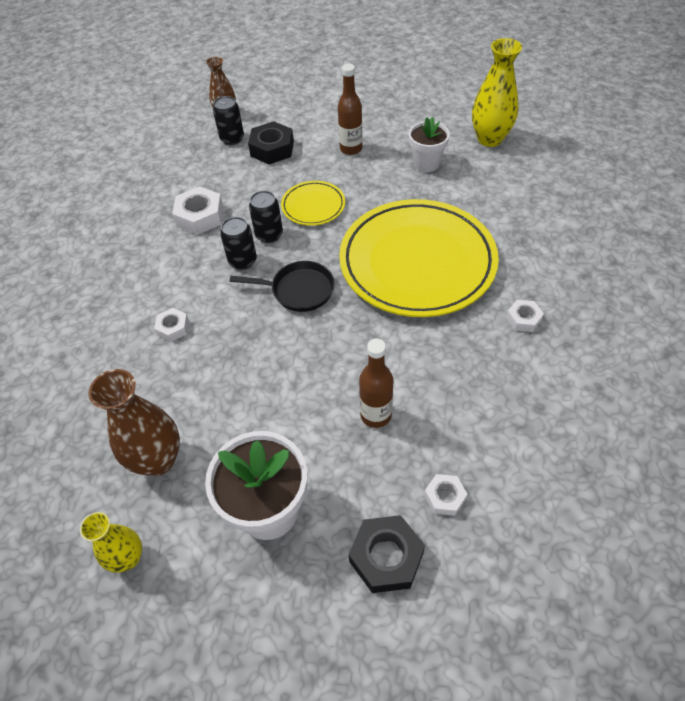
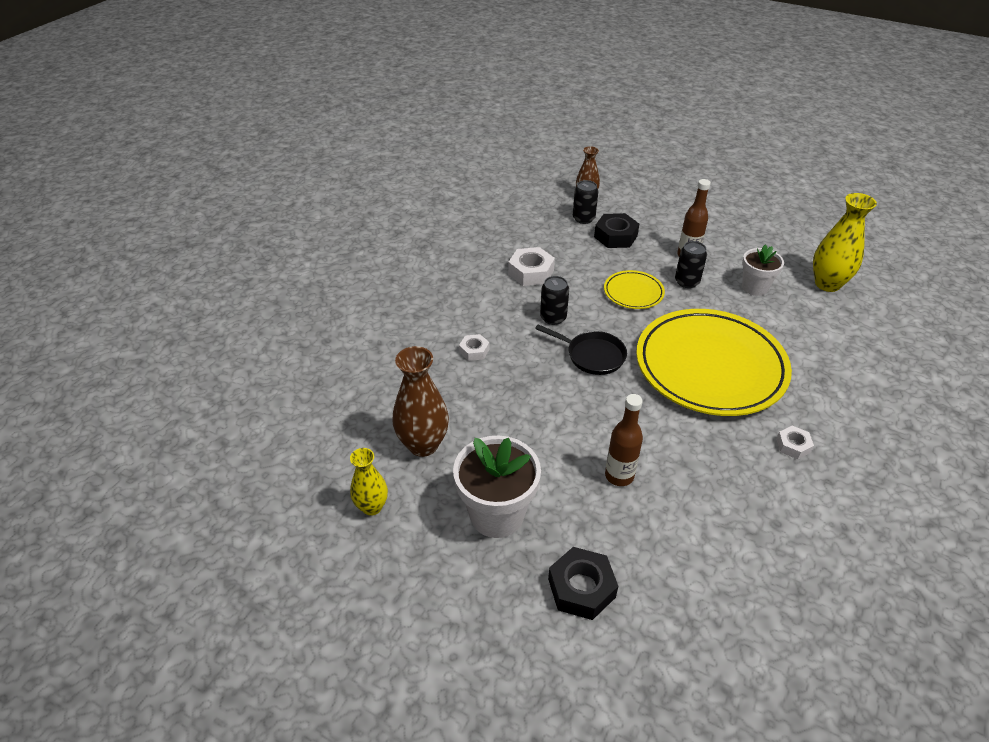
camera: 20 degrees right, 10 degrees down
black can [249,191,283,243] -> black can moved to [675,241,707,288]
white nut [424,474,467,516] -> none

